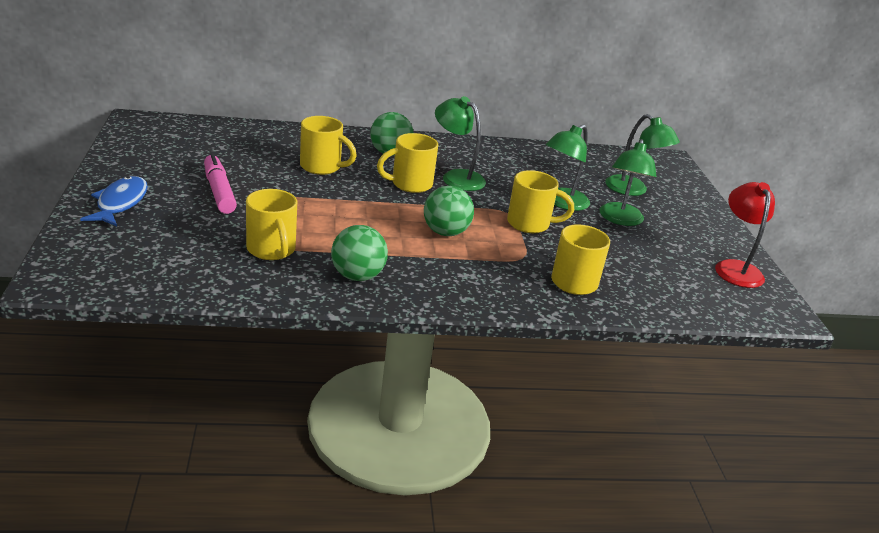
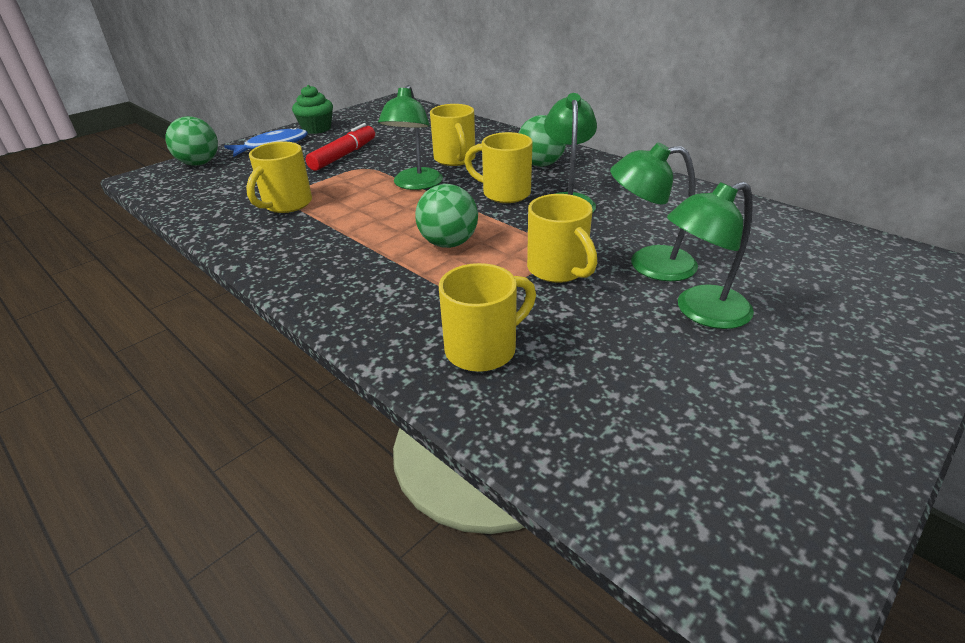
camera: 55 degrees right, 5 degrees up
pink marker [204,153,237,214] -> red marker [306,123,375,171]
green ball [331,225,388,281] -> green ball moved to [165,116,218,166]
green lamp [605,114,680,196] -> green lamp moved to [378,85,443,190]
red lamp [715,182,775,288] -> none
none -> green cupcake [292,85,333,134]

